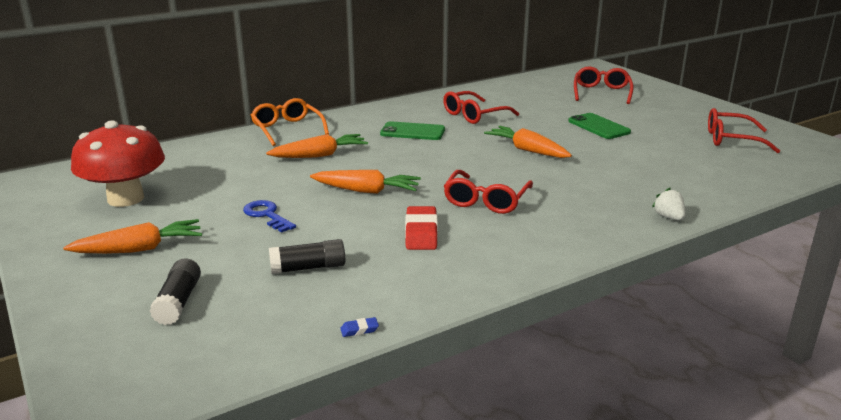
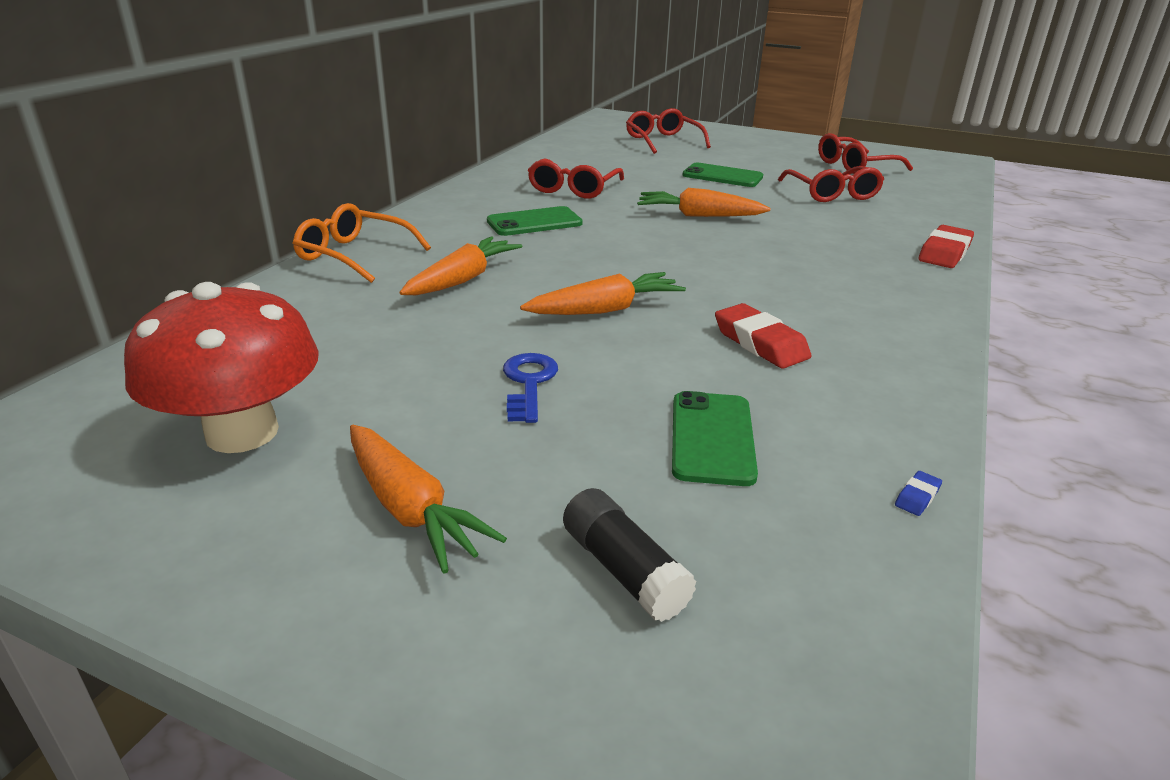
camera: 35 degrees left, 5 degrees up
orange carrot [63,219,202,254] -> orange carrot turned 105 degrees clockwise [350,425,507,573]
blue key [243,200,296,233] -> blue key turned 75 degrees clockwise [503,353,558,423]
black glue stick [269,239,345,274] -> green phone [672,391,758,486]
red glasses [444,170,533,214] -> red glasses moved to [778,166,884,202]
white strawberry [652,188,685,221] -> red eraser [918,225,974,268]

